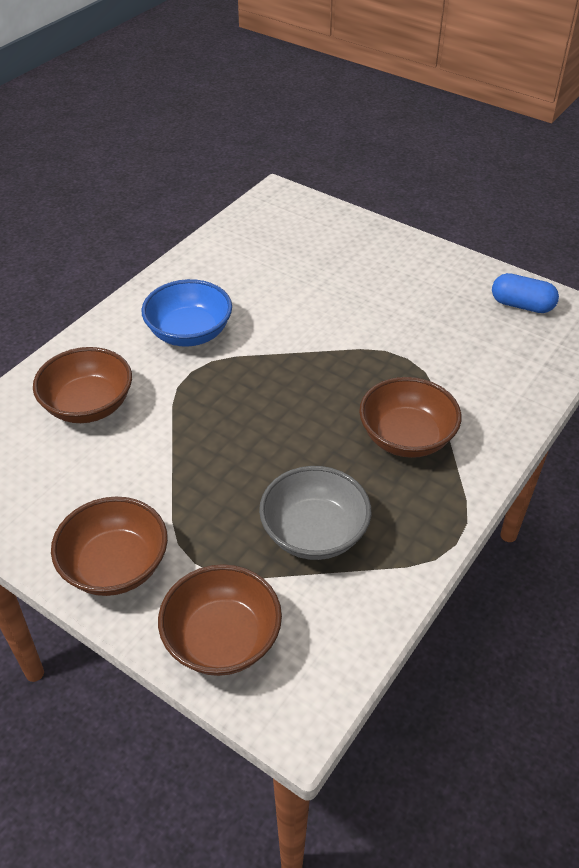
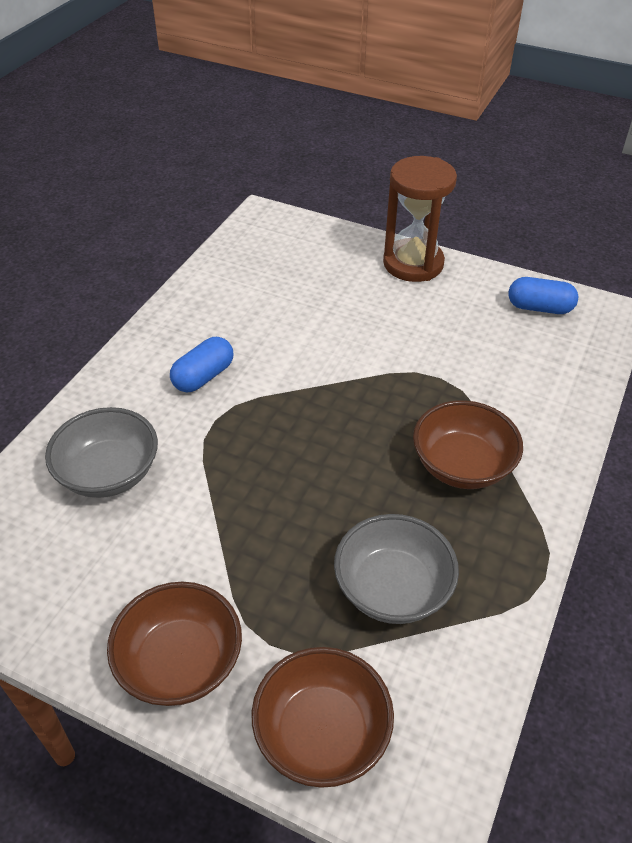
camera: 10 degrees left, 0 degrees up
brown bowl [33,347,132,423] -> grey bowl [45,407,158,498]
blue bowl [141,279,232,347] -> blue capsule [170,337,233,392]
none -> brown hourglass [383,156,457,282]

